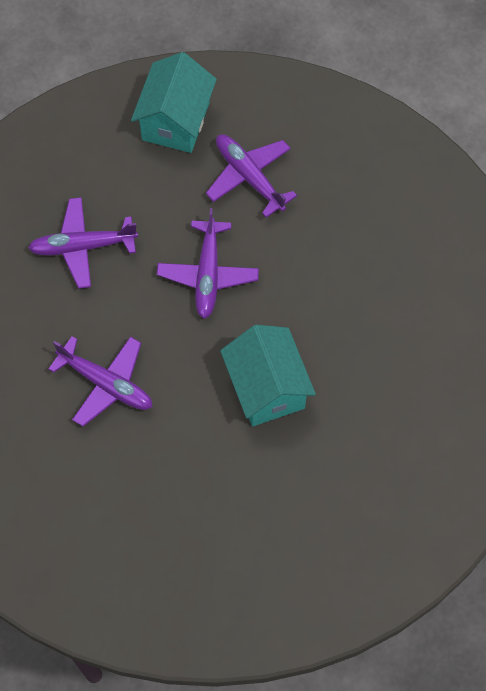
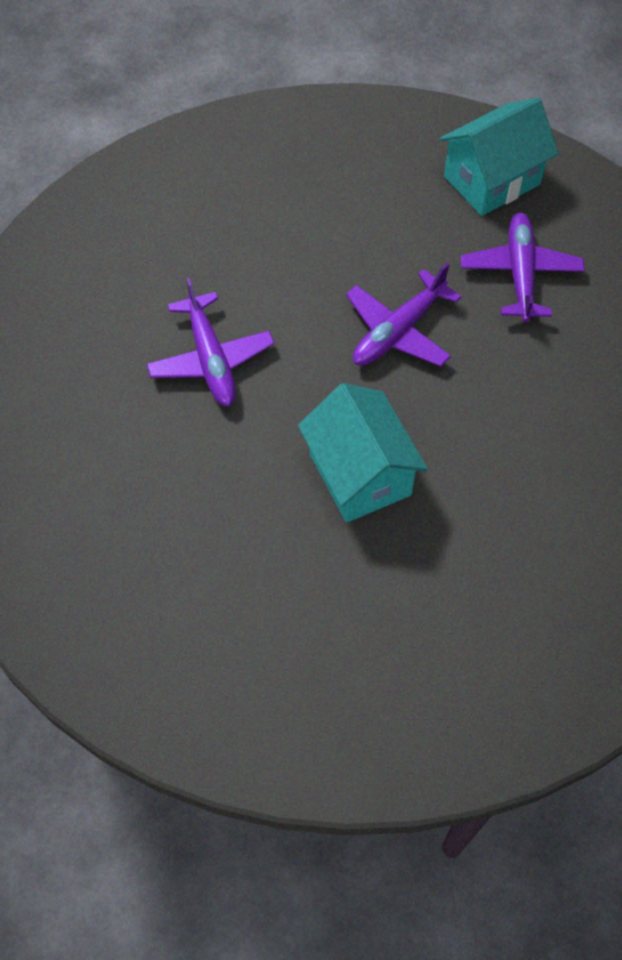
camera: 40 degrees right, 5 degrees down
purple plane [28,197,138,289] -> none
turquoise house [220,325,316,426] -> turquoise house turned 45 degrees counterclockwise [298,383,428,523]

